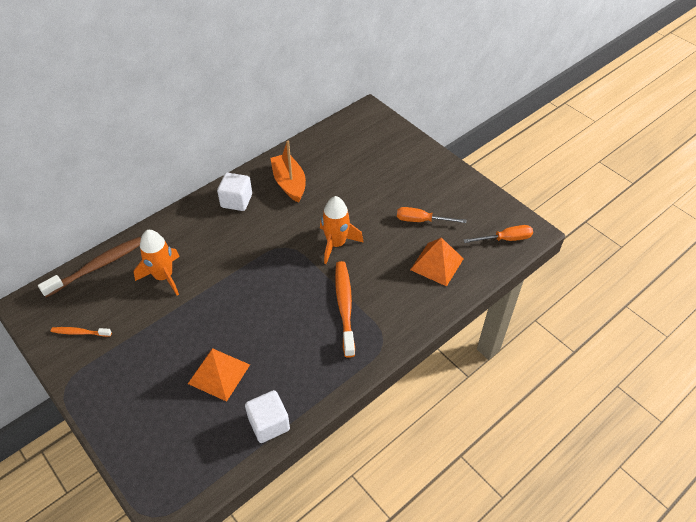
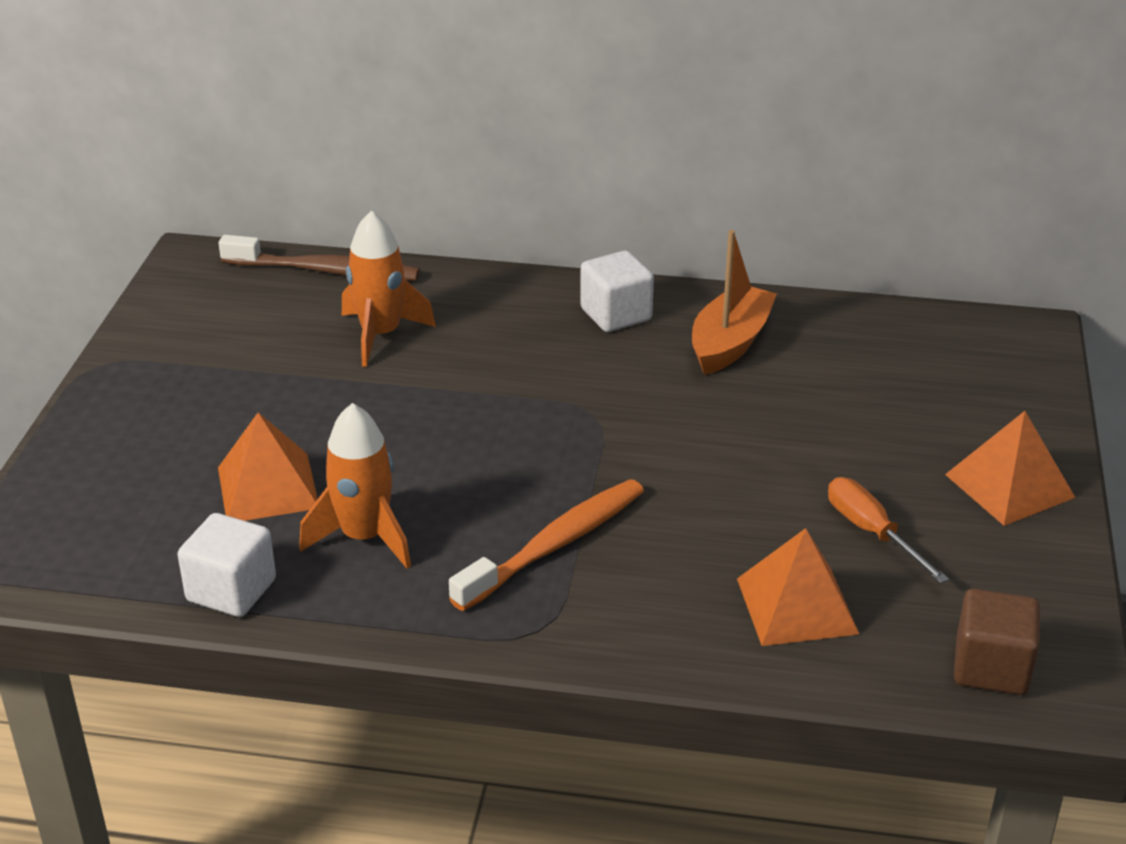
camera: 50 degrees right, 15 degrees down
orange toothbrush [51,327,112,337] -> none
orange rocket [320,196,364,264] -> orange rocket moved to [299,403,411,569]
orange screwdriver [463,225,533,243] -> brown cube [954,588,1040,695]
none -> orange pyramid [945,411,1075,526]

